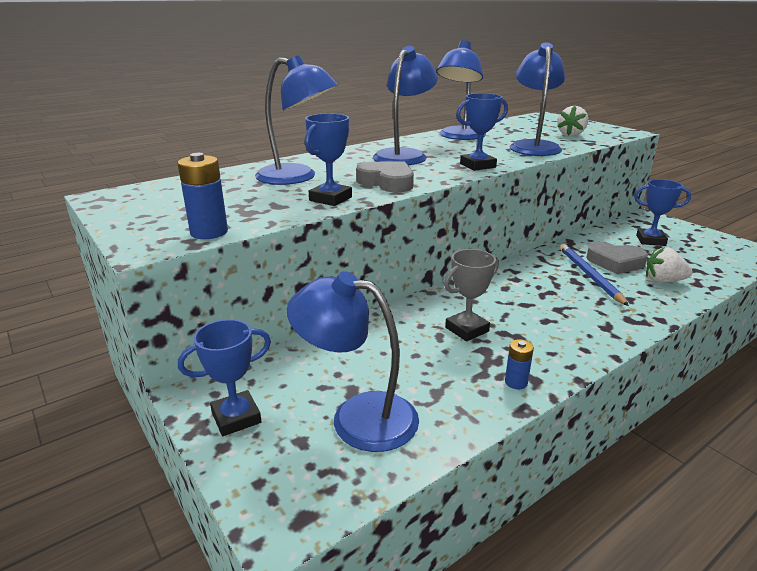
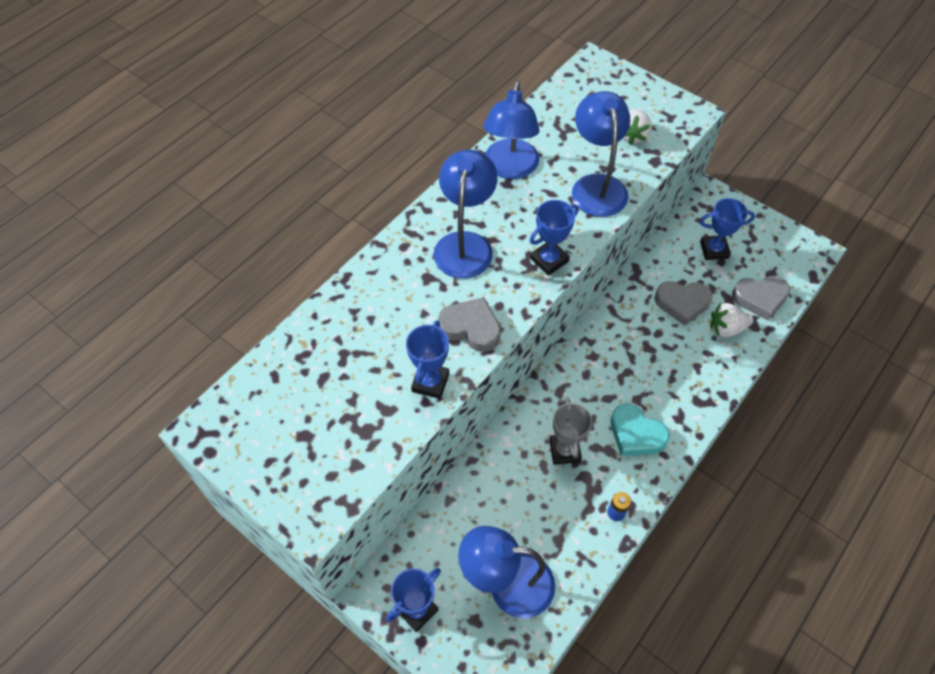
camera: 15 degrees left, 30 degrees up
blue battery [177,153,228,239] -> none
blue lamp [255,55,338,185] -> none
grey trophy [444,249,499,342] -> grey trophy turned 45 degrees counterclockwise [549,397,592,465]
blue pencil [560,244,629,306] -> none
none -> turquoise heart [611,404,670,456]
none -> grey heart [732,276,790,320]

